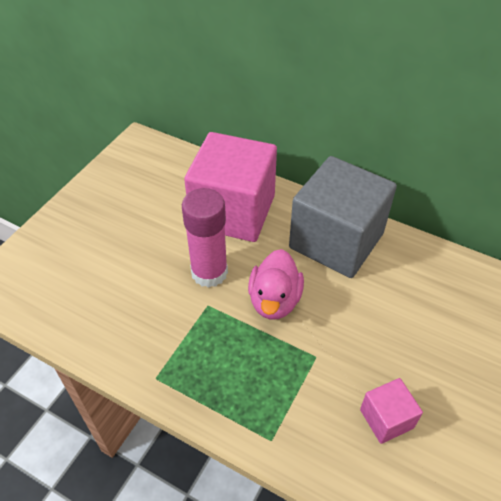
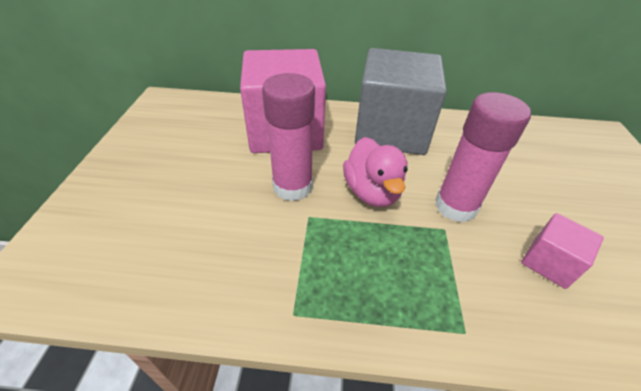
camera: 25 degrees left, 5 degrees down
none -> pink glue stick [435,92,531,223]

